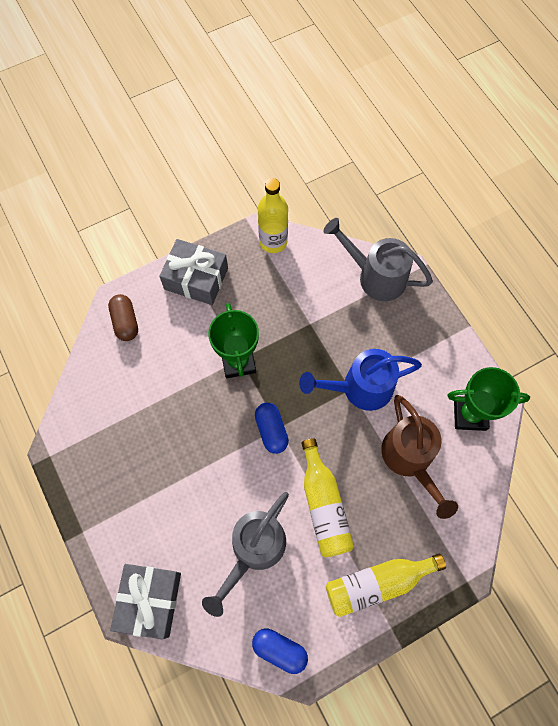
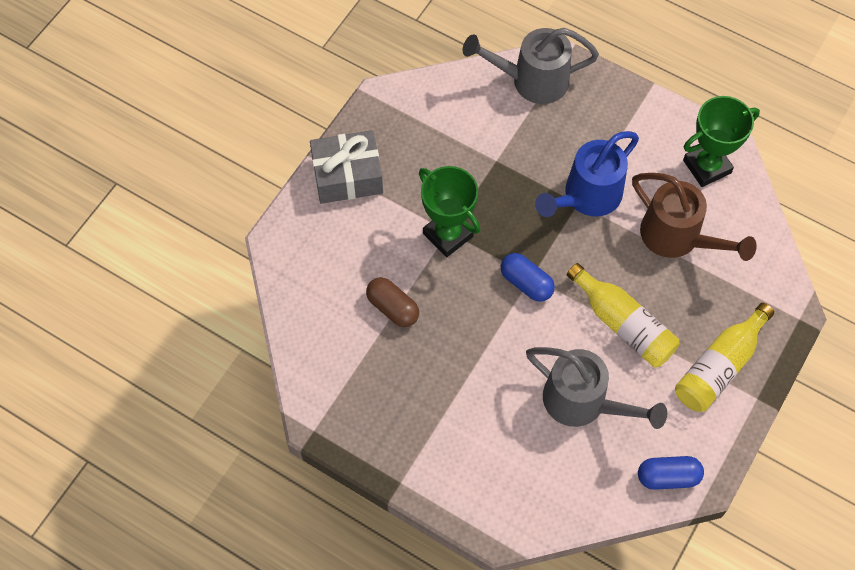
camera: 30 degrees left, 5 degrees down
brown capsule [108,294,138,341] -> brown capsule moved to [366,277,419,327]
grey gift [110,564,181,640] -> none
grey watering can [202,492,289,617] -> grey watering can turned 60 degrees counterclockwise [526,347,667,429]
yellow bottle [258,178,288,253] -> none

